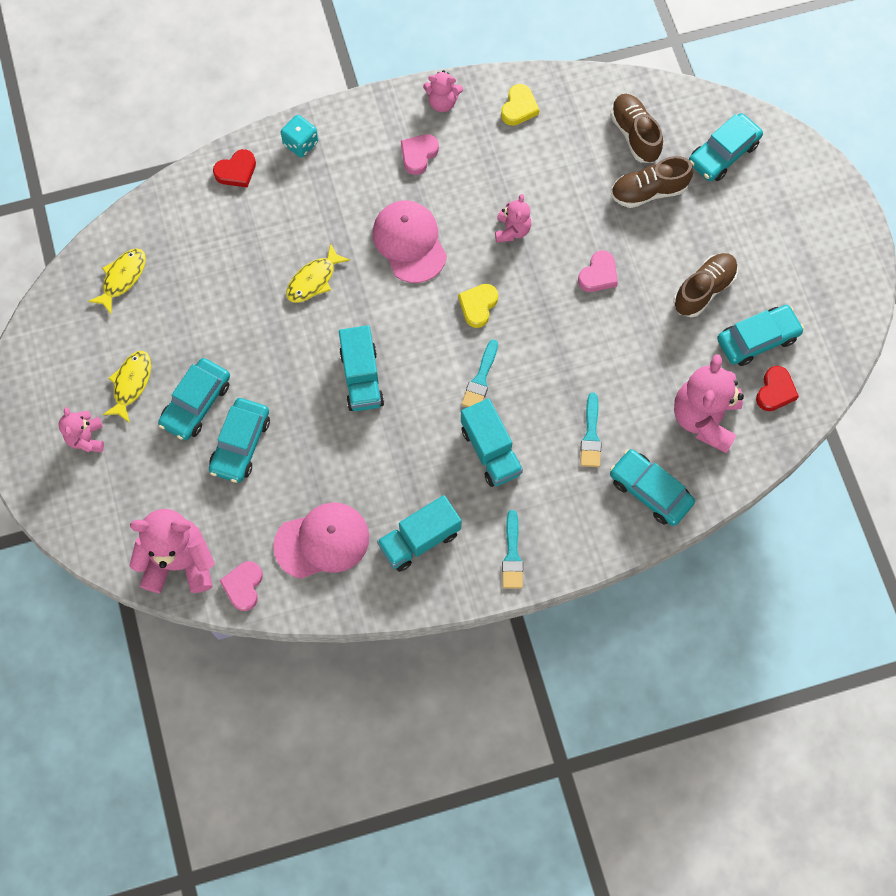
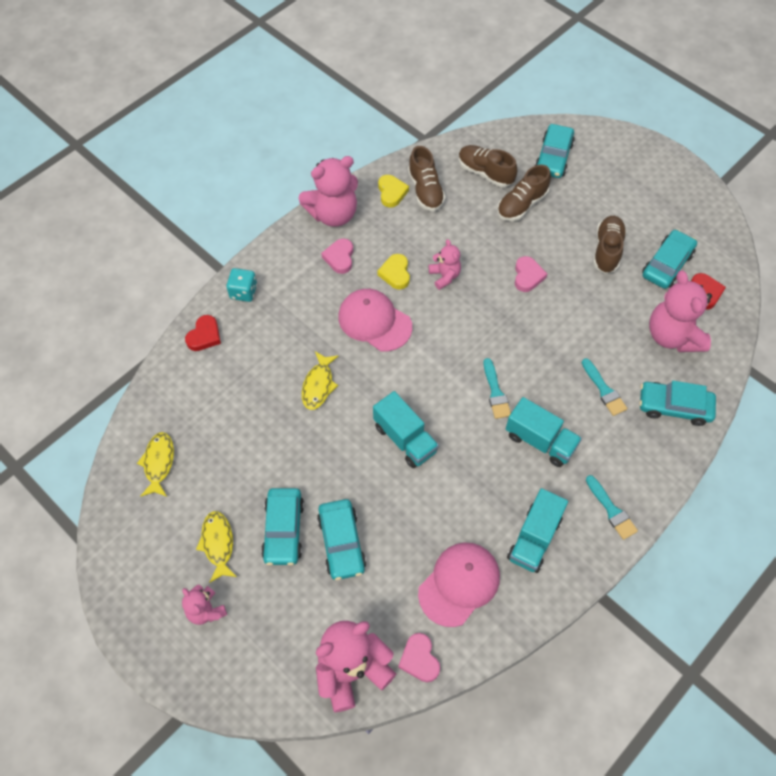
camera: 30 degrees left, 10 degrees down
pink teddy bear [423,70,463,112] -> pink teddy bear [299,156,358,227], size x1.86
yellow heart [458,284,498,328] -> yellow heart moved to [377,254,410,290]
none -> brown shoe [408,146,445,211]

